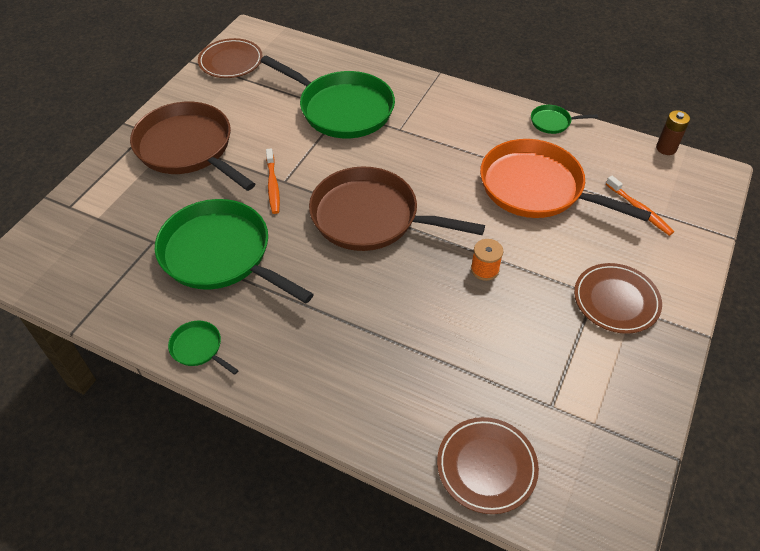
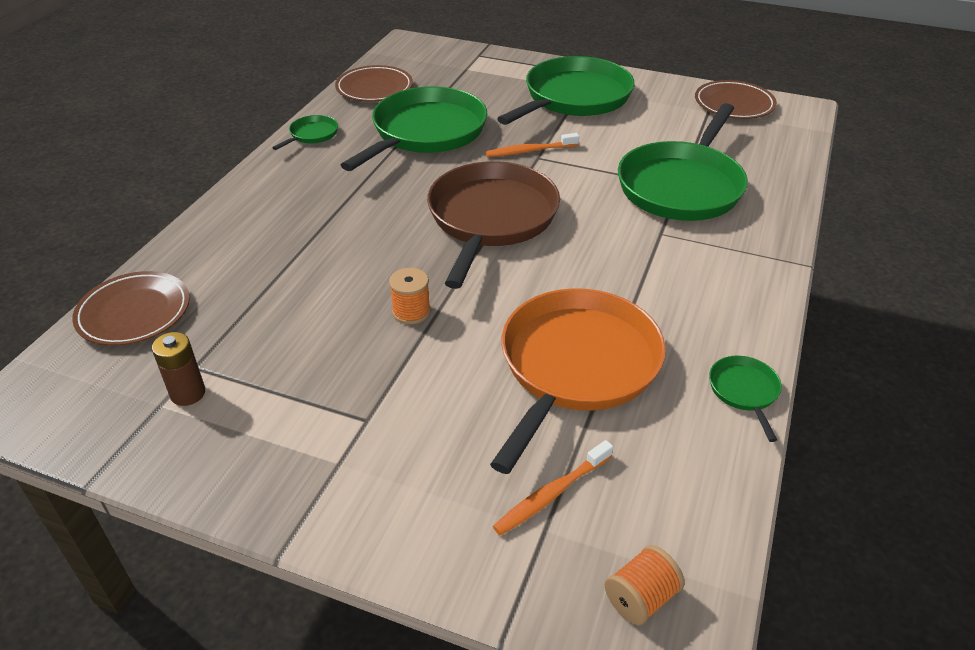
camera: 85 degrees right, 10 degrees down
brown pan [130,102,255,191] -> green pan [497,56,635,125]
brown plate [574,263,662,334] -> brown plate moved to [335,65,413,102]
brown battery [656,110,690,155] -> brown battery moved to [152,332,205,406]
none -> orange spool [605,545,685,625]

